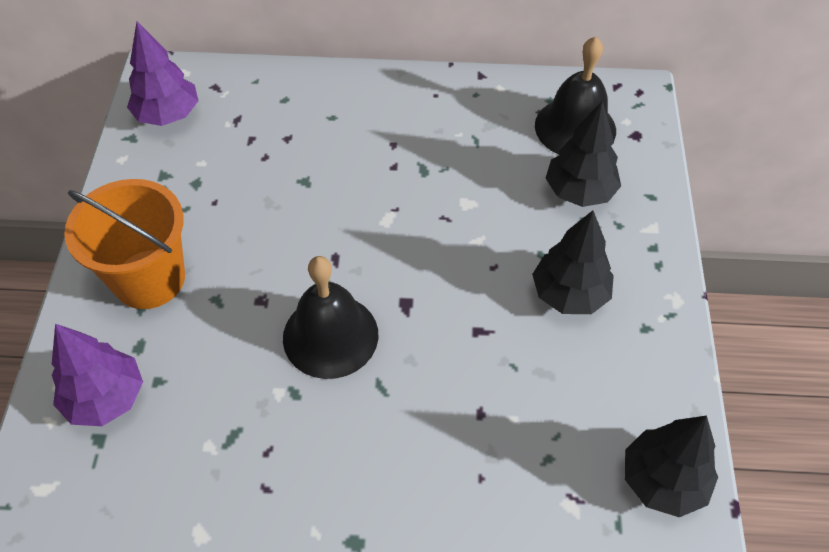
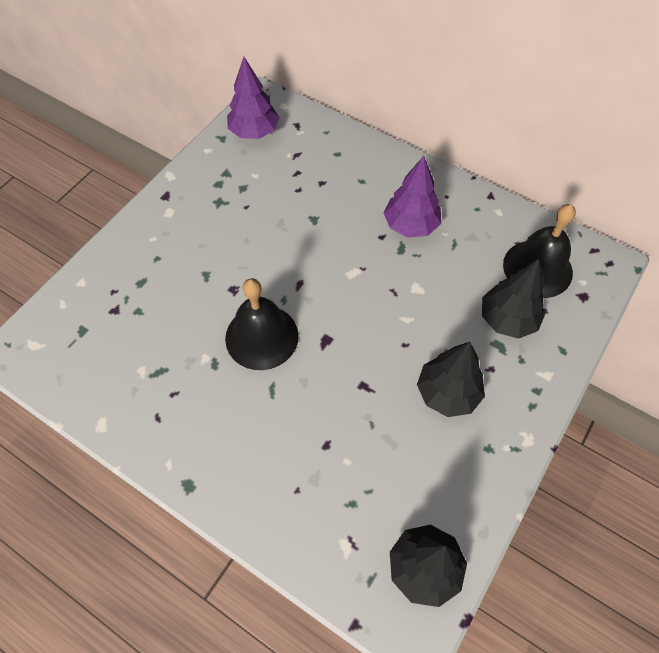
camera: 30 degrees right, 5 degrees up
purple tree [52,324,143,426] -> purple tree moved to [384,156,441,238]
orange bucket [64,179,185,309] -> none

